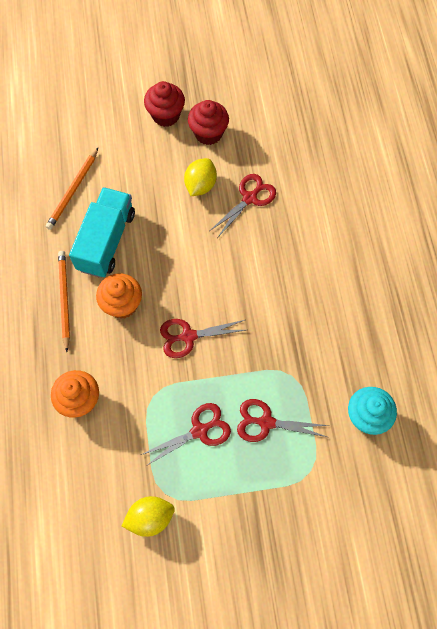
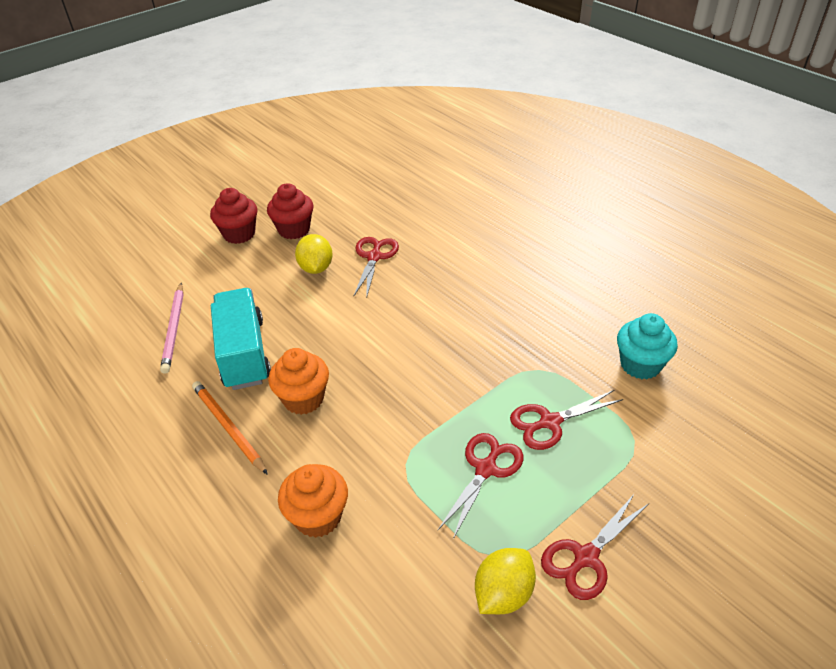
camera: 30 degrees left, 25 degrees down
orange pencil [46,148,98,230] -> pink pencil [160,283,184,374]
red scissors [160,319,246,358] -> red scissors moved to [541,494,649,600]

